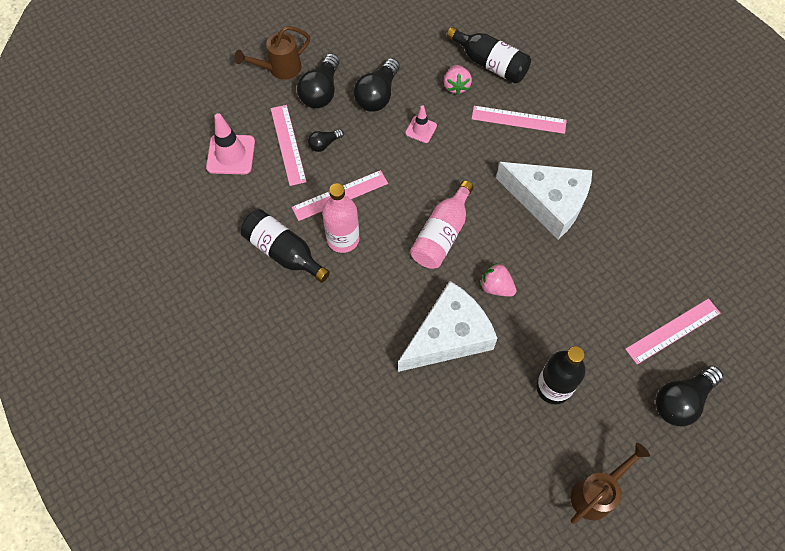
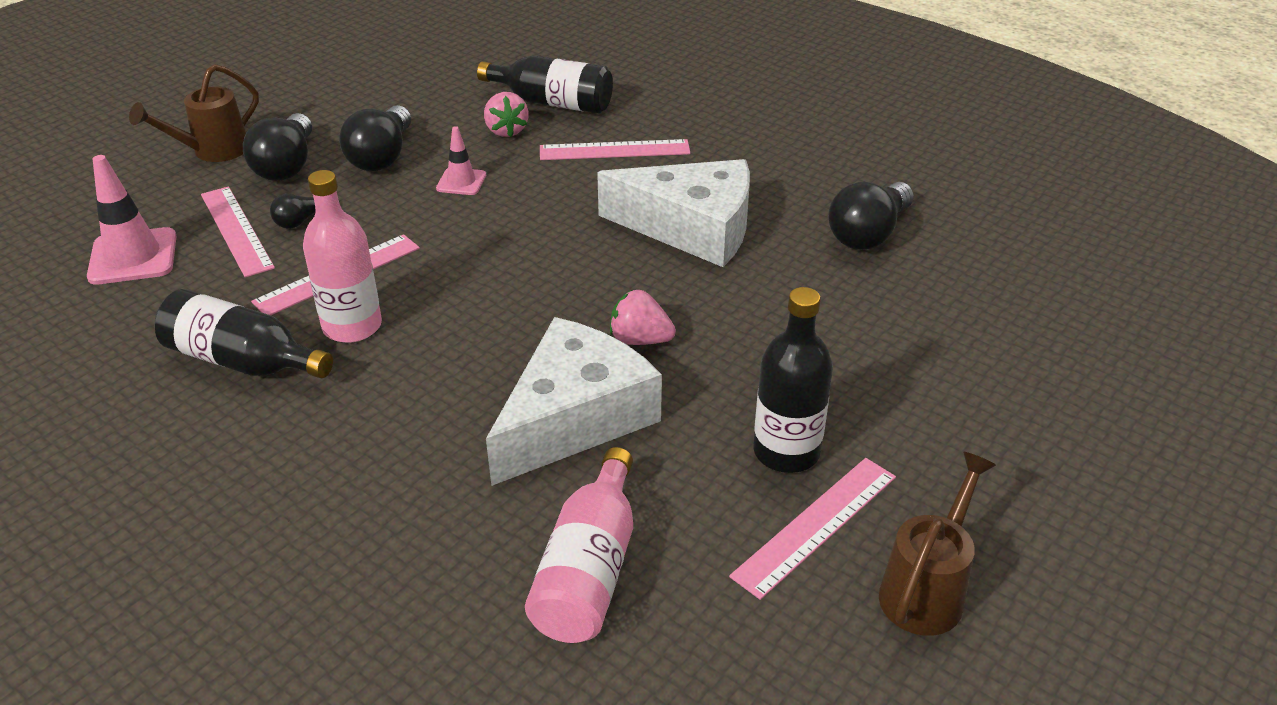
camera: 15 degrees left, 25 degrees down
pink bottle [410,181,474,269] -> pink bottle moved to [525,447,633,643]
pink ruler [625,299,720,364] -> pink ruler moved to [729,458,896,600]
black light bulb [656,366,723,426] -> black light bulb moved to [828,182,914,250]

